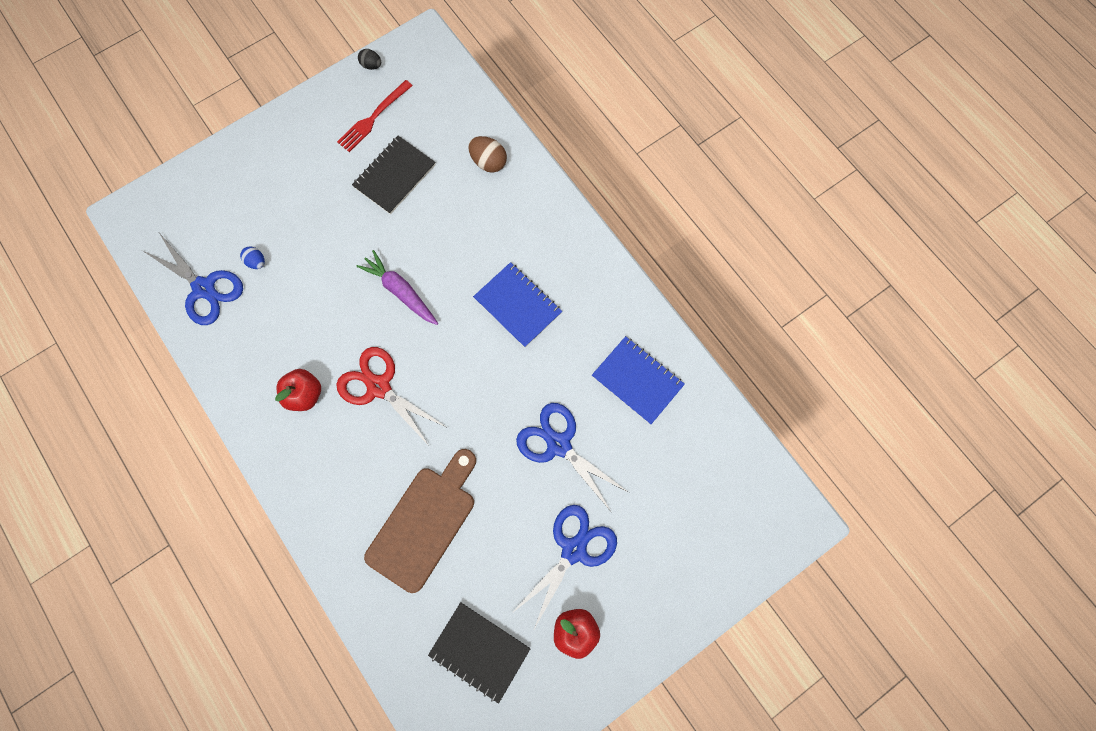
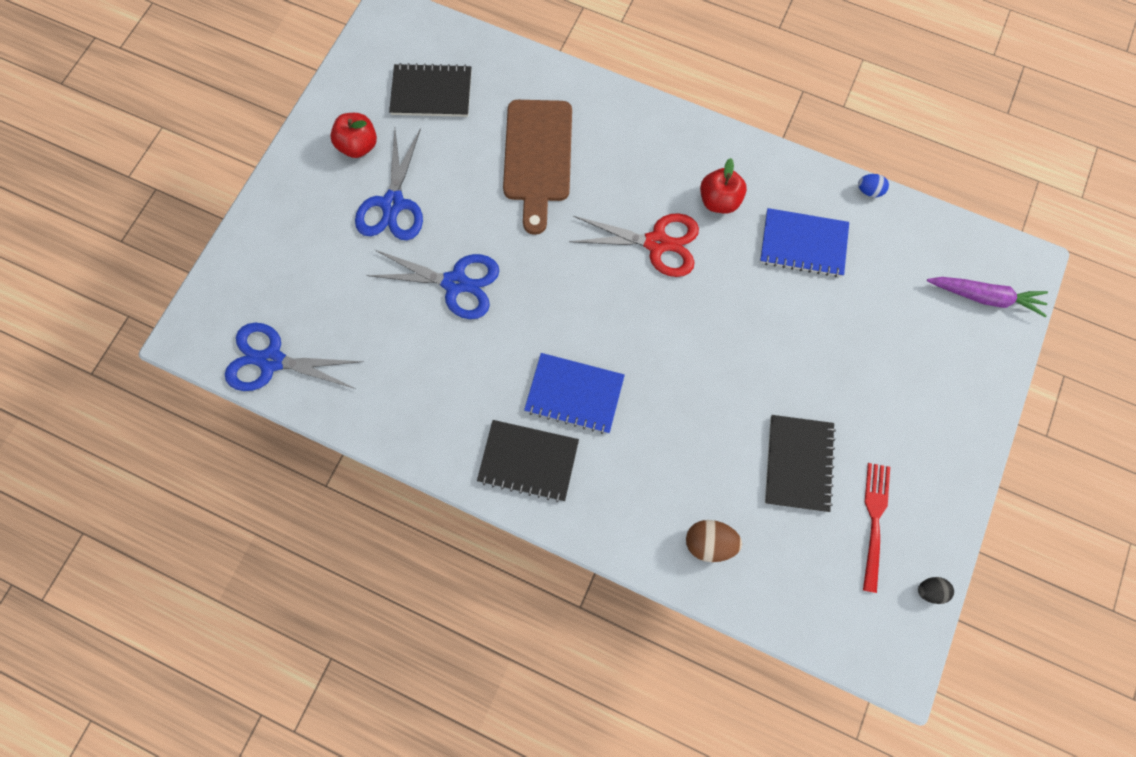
camera: 150 degrees right, 0 degrees up
blue scissors [143,233,243,325] -> blue scissors moved to [225,323,363,391]
blue egg [240,246,265,269] -> blue egg moved to [858,174,889,197]
purple carrot [357,250,438,325] -> purple carrot moved to [927,277,1048,317]
blue notebook [592,336,685,425] -> blue notebook moved to [760,208,849,277]
none -> black notebook [477,420,579,502]

